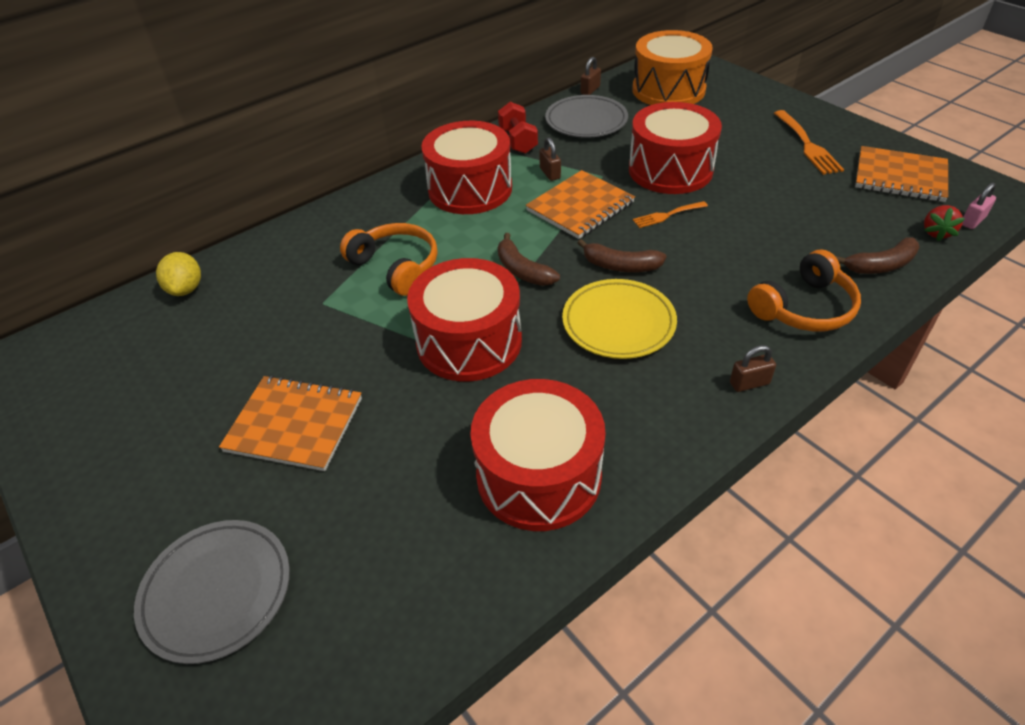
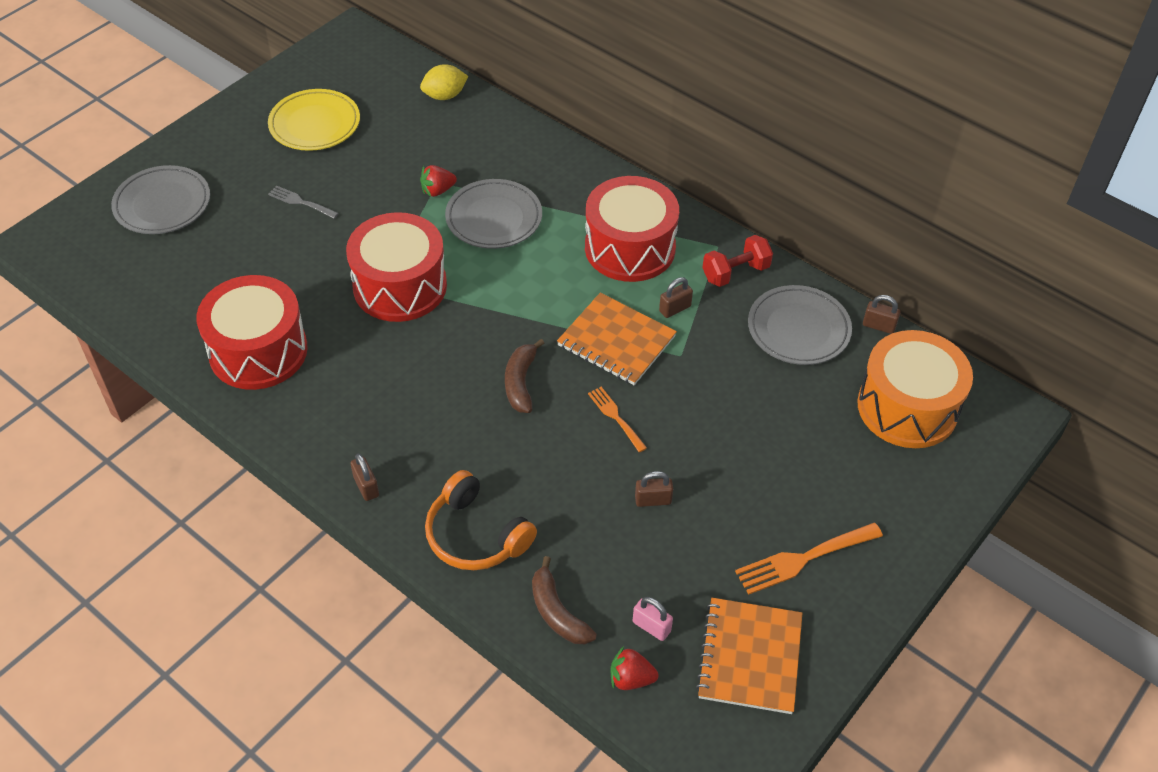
camera: 75 degrees right, 5 degrees up
orange notebook [219,375,362,471] -> grey fork [268,186,339,219]
orange headphones [340,223,438,296] -> grey plate [445,179,542,249]
brown banana [498,233,560,286] -> none
yellow plate [562,279,677,359] -> yellow plate moved to [268,89,360,151]
red drum [629,102,722,194] -> none
pink padlock [962,182,996,229] -> pink padlock moved to [633,597,673,641]
none -> red strawberry [420,165,457,197]
none -> brown padlock [635,471,673,507]

